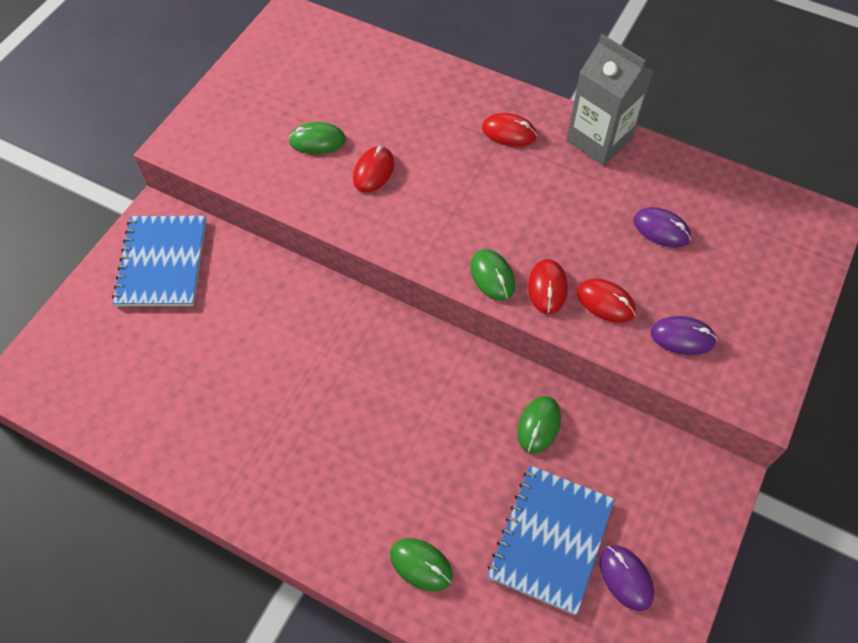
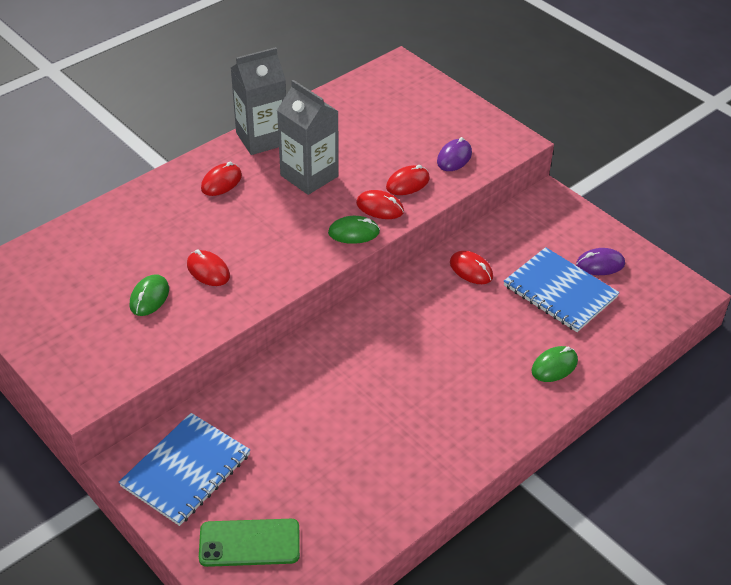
camera: 70 degrees left, 15 degrees down
blue notebook [112,216,206,306] -> blue notebook turned 75 degrees counterclockwise [119,413,250,526]
green mouse [517,396,561,454] -> red mouse [450,251,493,284]
purple mouse [633,207,691,248] -> none
none -> green phone [199,519,300,567]
none -> grey carton [277,80,339,195]

